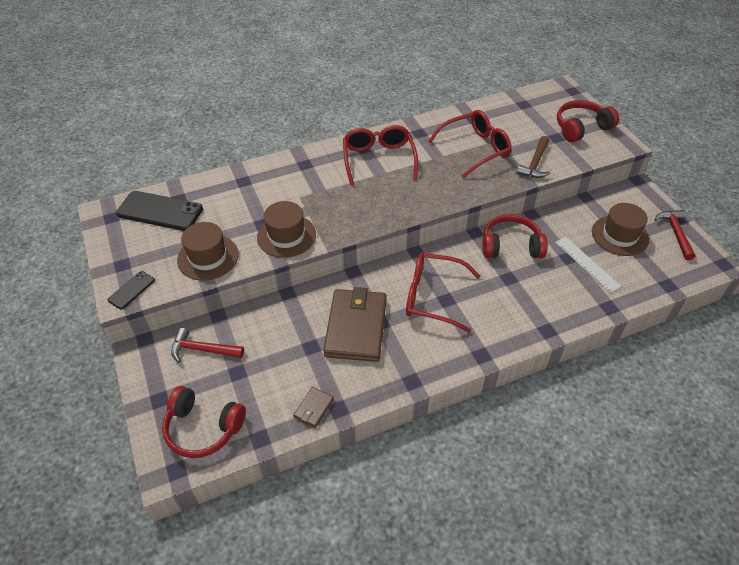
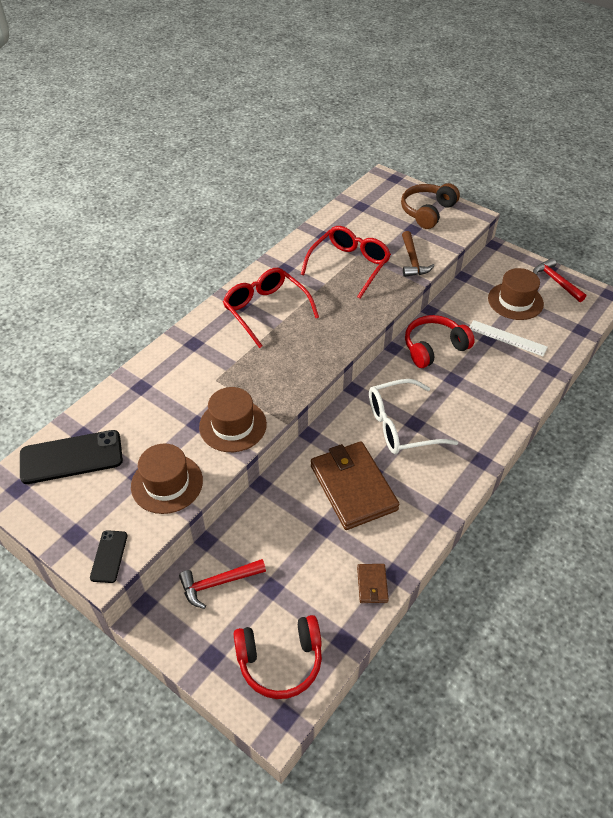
camera: 30 degrees left, 0 degrees up
red glasses [406,253,480,333] -> white glasses [369,379,458,454]
red headphones [557,100,619,142] -> brown headphones [401,183,460,229]

